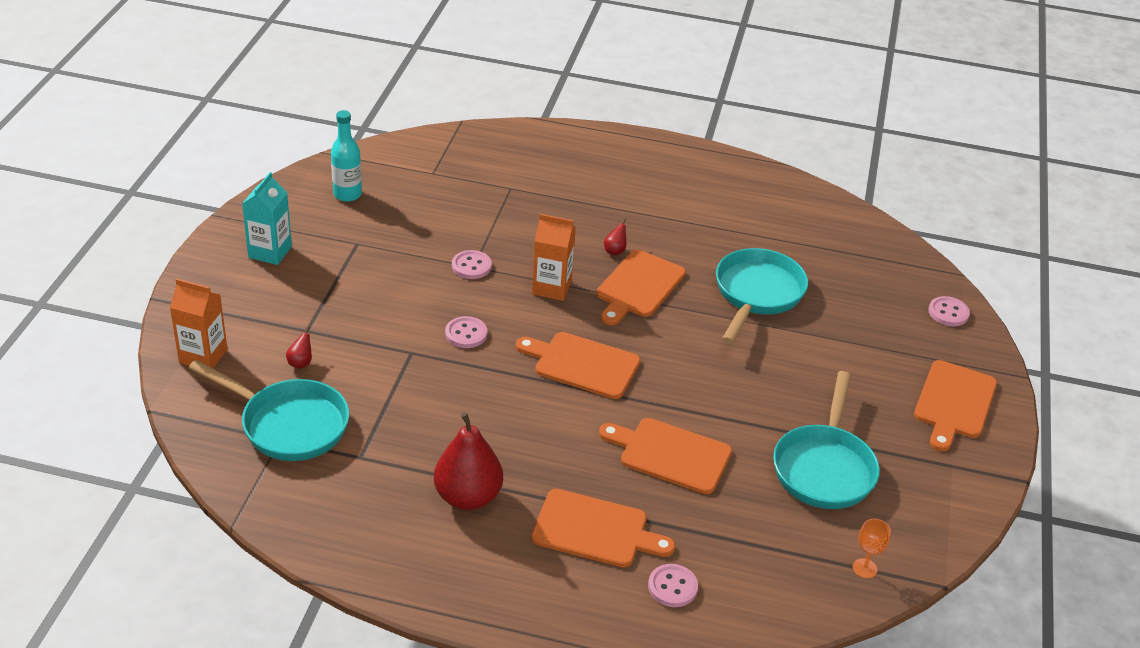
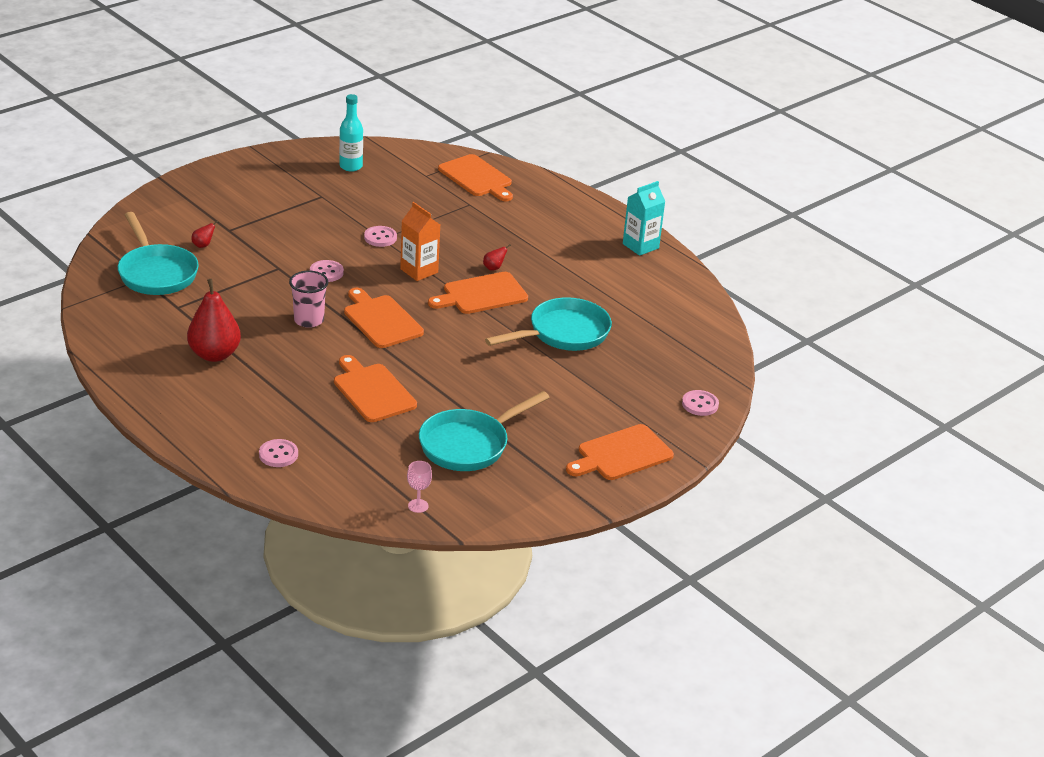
camera: 35 degrees right, 5 degrees down
orange carton [170,279,227,368] -> none
turquoise carton [242,172,292,265] -> turquoise carton moved to [623,181,665,256]
orange cutting board [531,489,675,568] -> orange cutting board moved to [438,154,513,201]
orange goblet [853,519,891,578] -> pink goblet [407,461,432,513]
none -> pink cup [289,271,328,328]

